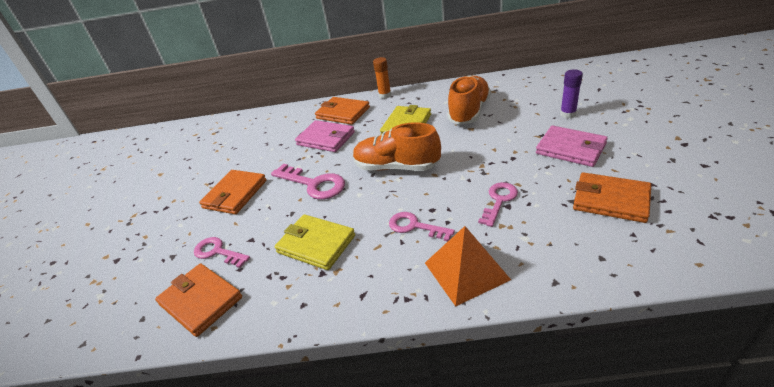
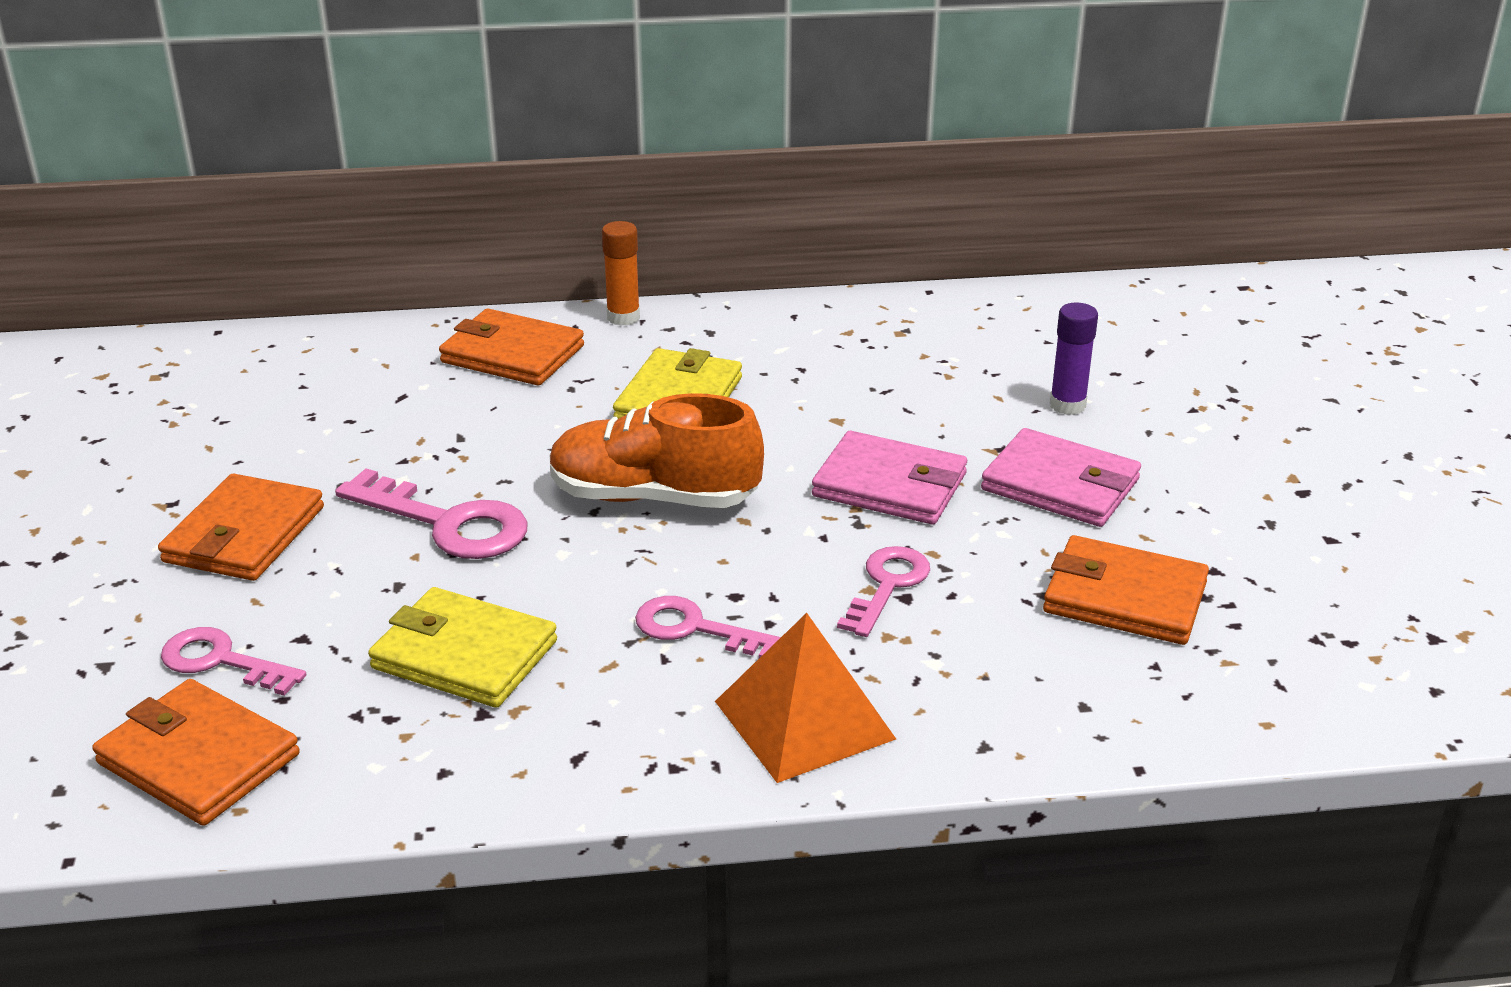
camera: 10 degrees left, 5 degrees down
pink wallet [295,120,355,152] -> pink wallet moved to [812,431,967,524]
orange shoe [447,76,491,125] -> none

